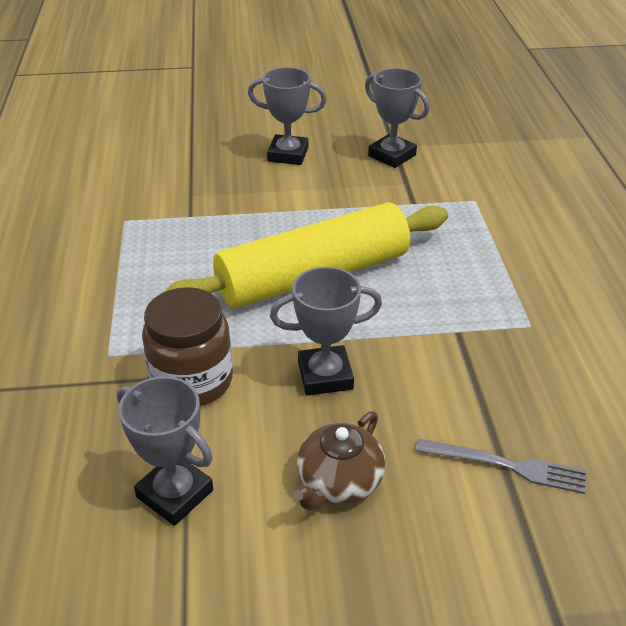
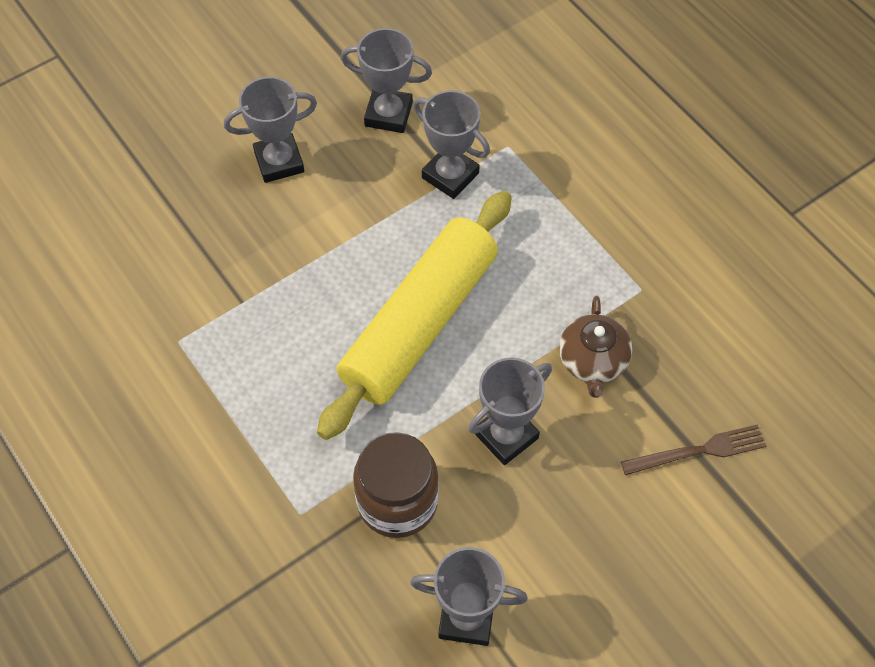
camera: 30 degrees left, 20 degrees up
brown teapot [294,411,385,511] -> brown teapot moved to [559,296,632,398]
grey fork [416,439,586,494] -> brown fork [621,424,766,475]
none -> grey trophy [413,90,490,199]

